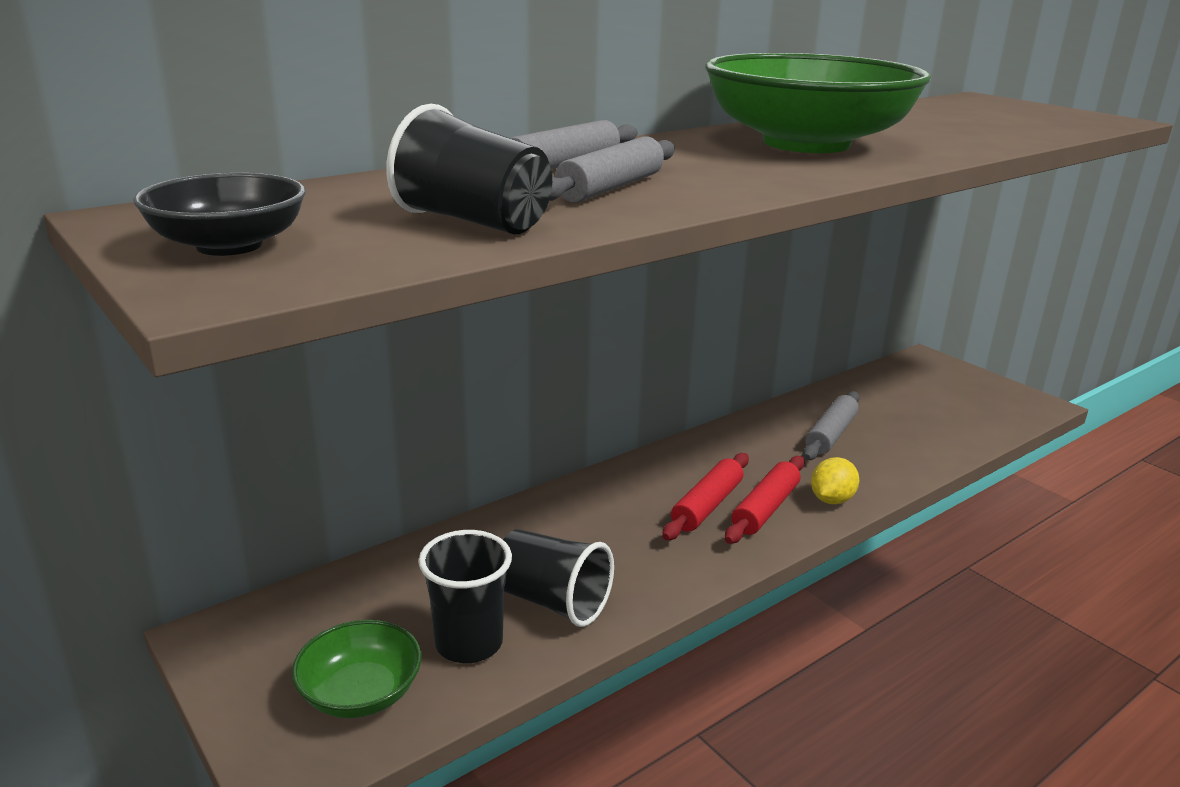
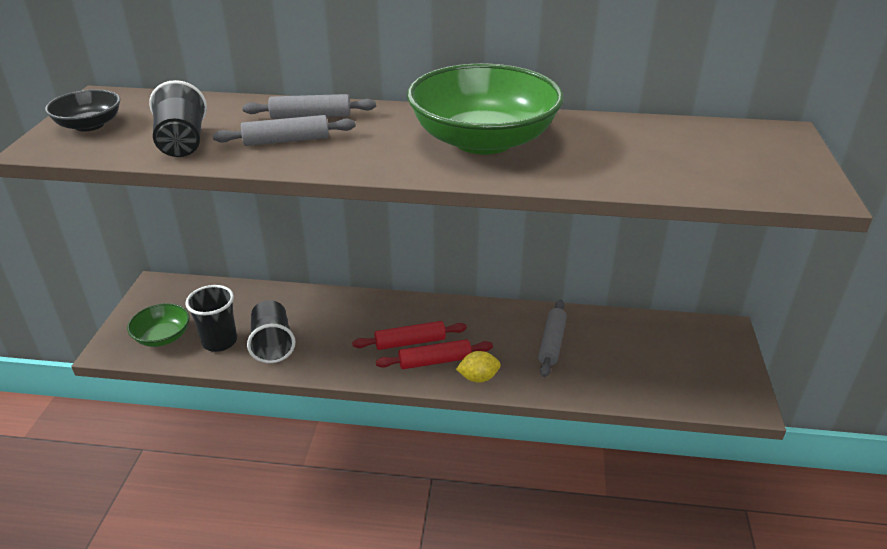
camera: 45 degrees right, 10 degrees up
grey rolling pin [803,391,860,460] -> grey rolling pin turned 60 degrees counterclockwise [538,299,567,377]

